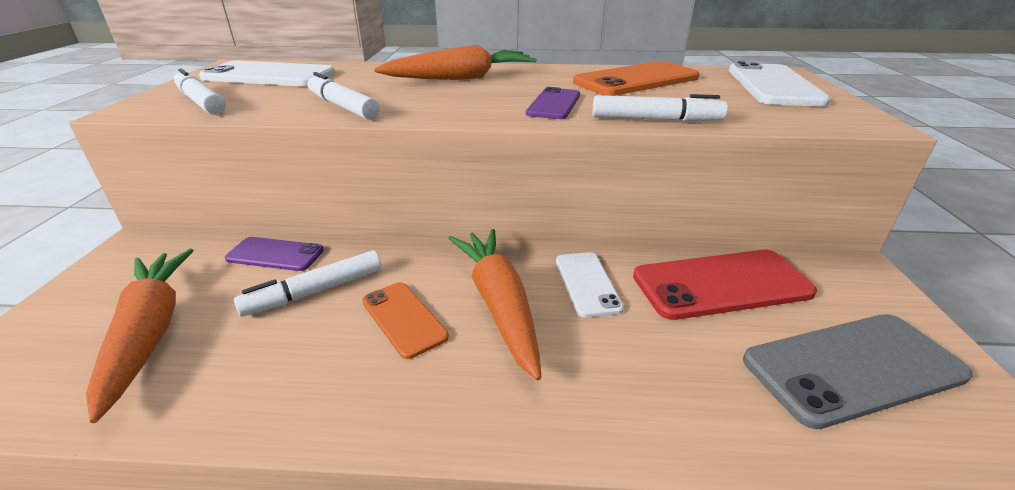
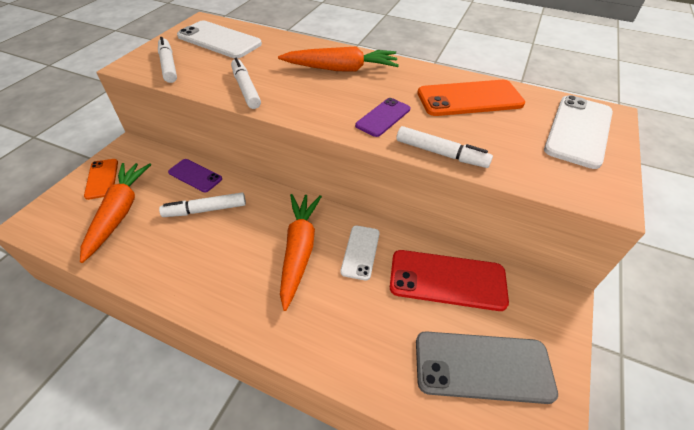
camera: 20 degrees right, 15 degrees up
orange phone [362,282,449,359] -> orange phone moved to [84,159,118,200]

